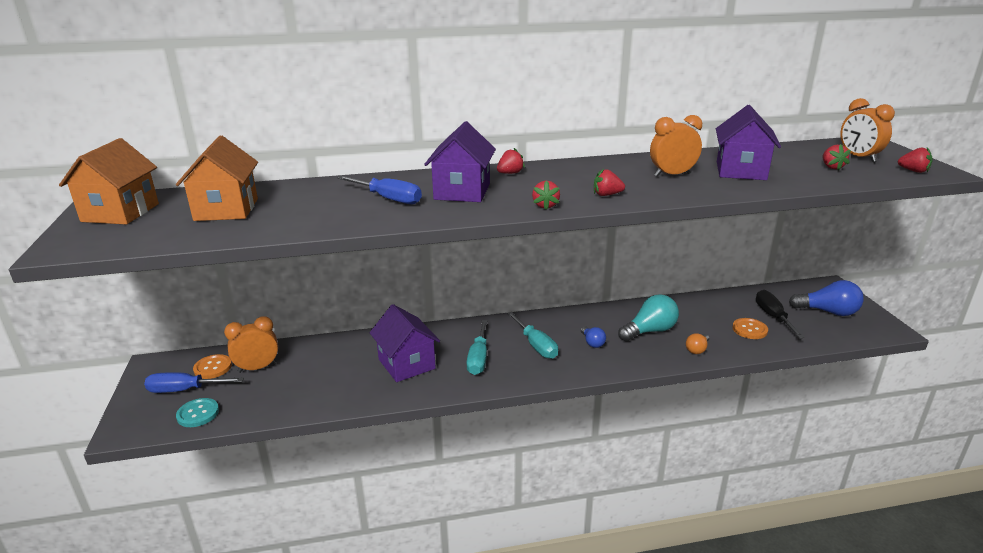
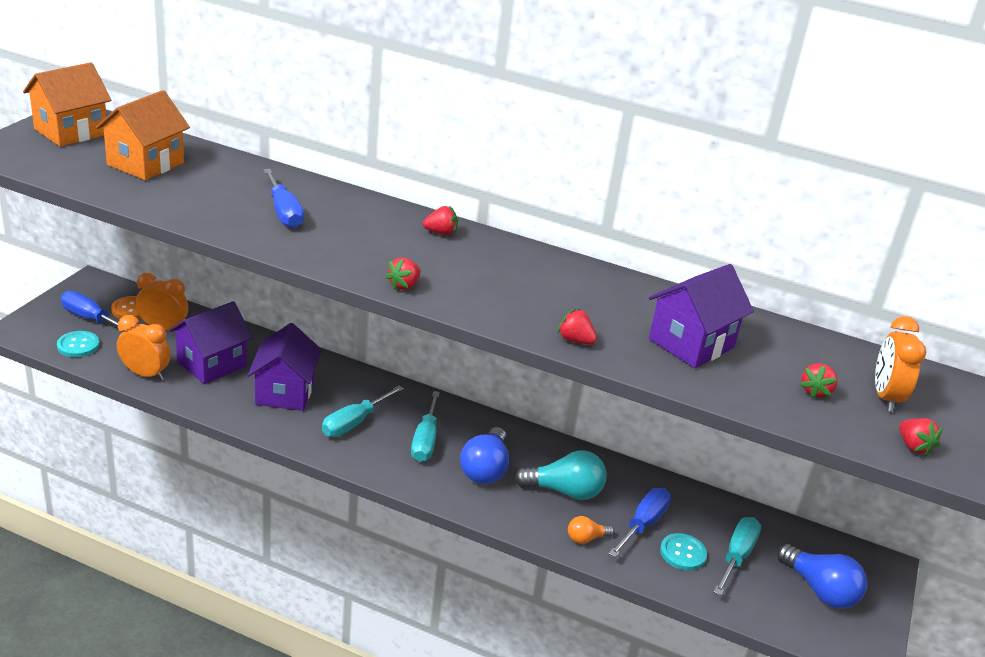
camera: 30 degrees right, 5 degrees up
purple house [424,121,496,202] -> purple house moved to [169,301,253,384]
blue light bulb [581,326,606,348] -> blue light bulb [460,427,509,484], size x1.87
red strawberry [594,169,625,196] -> red strawberry moved to [558,309,597,344]
orange clock [650,115,702,177] -> orange clock moved to [117,315,171,381]
orange button [732,318,768,339] -> turquoise button [660,533,707,571]
black screwdriver [756,290,805,338] -> turquoise screwdriver [714,517,761,596]
none -> blue screwdriver [608,488,671,558]

